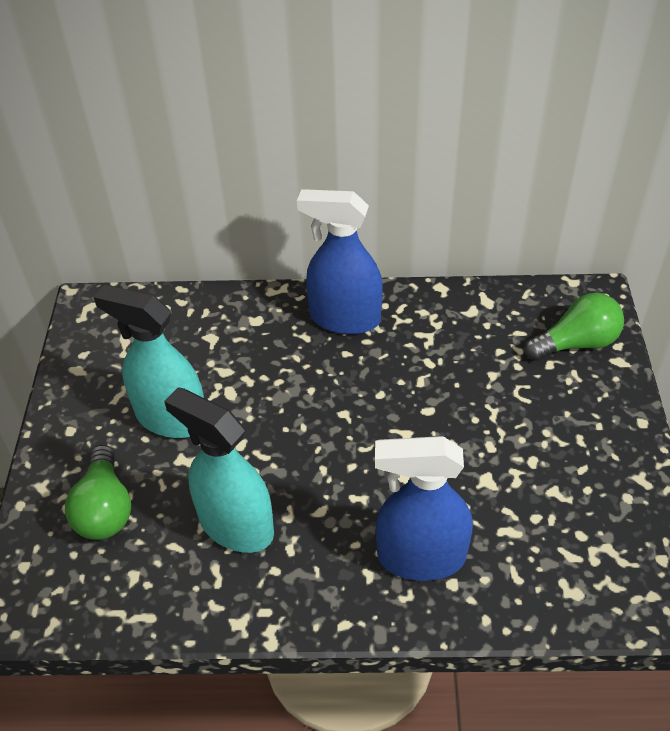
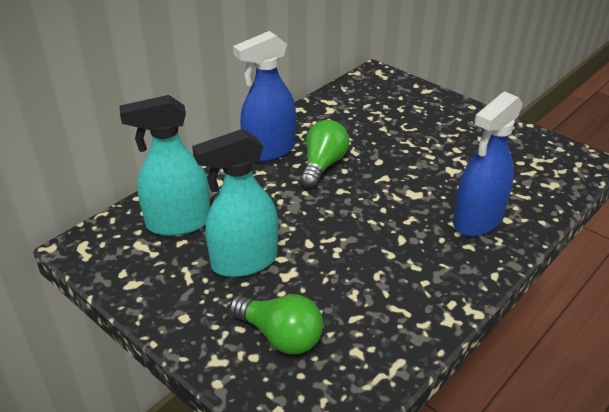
camera: 50 degrees left, 10 degrees down
turquoise spray bottle [164,387,274,553] -> turquoise spray bottle moved to [120,95,210,236]
green light bulb [525,293,624,361] -> green light bulb moved to [300,120,349,188]

